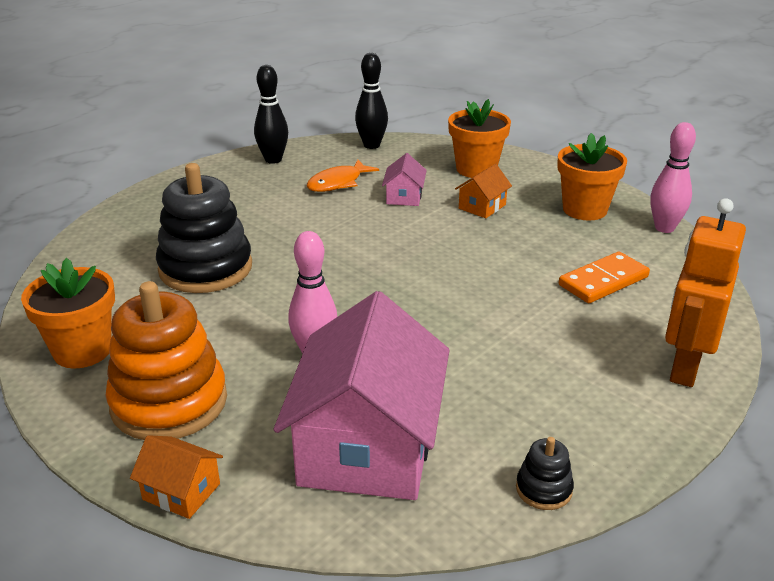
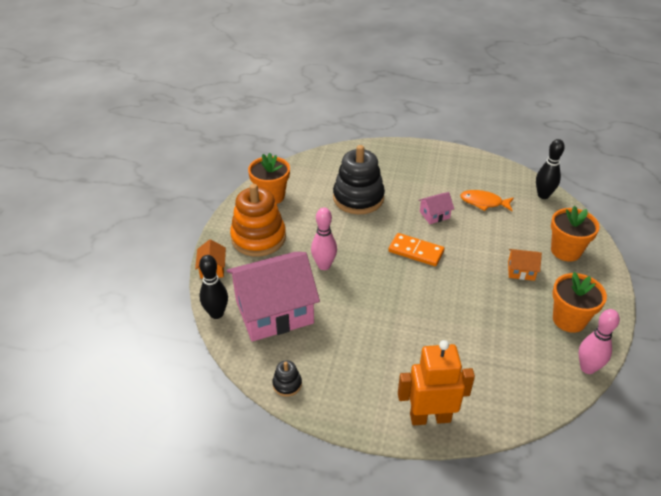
camera: 60 degrees right, 10 degrees up
black bowling pin [254,65,288,164] -> black bowling pin moved to [199,255,228,319]
pink house [382,153,427,206] -> pink house moved to [419,192,454,224]
orange domino [559,252,650,303] -> orange domino moved to [388,233,444,266]

